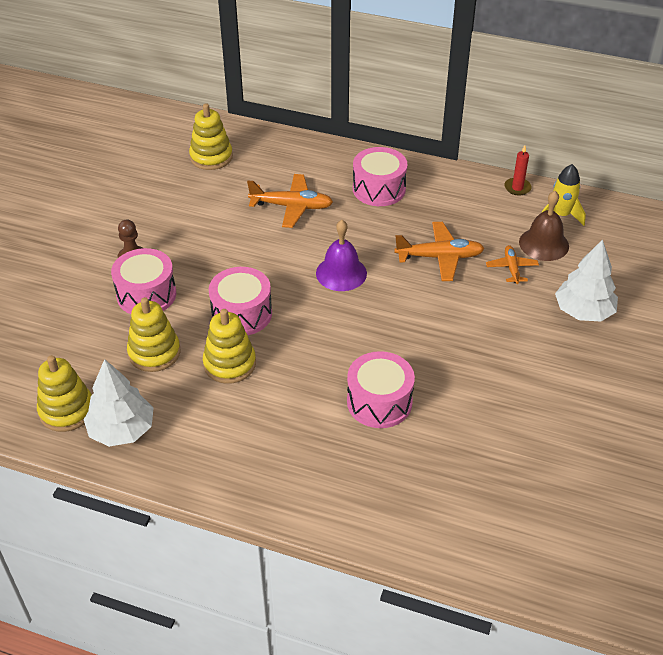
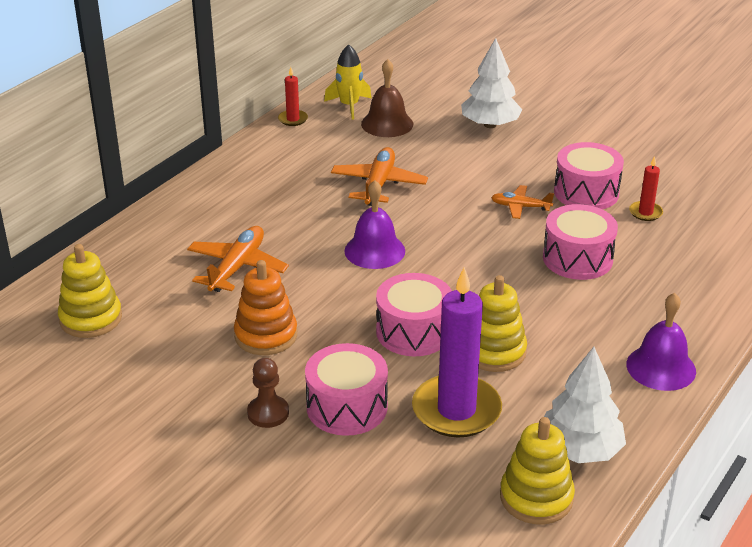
camera: 75 degrees left, 10 degrees down
yellow stacking toy [127,297,180,372] -> purple candle [412,267,502,437]
pink drum [353,147,407,206] -> pink drum moved to [554,142,624,209]
orange plane [486,245,539,284] -> orange plane moved to [491,185,554,219]
none -> orange stacking toy [234,260,297,355]
none -> purple bell [626,293,696,391]
none -> red candle [629,156,663,221]

